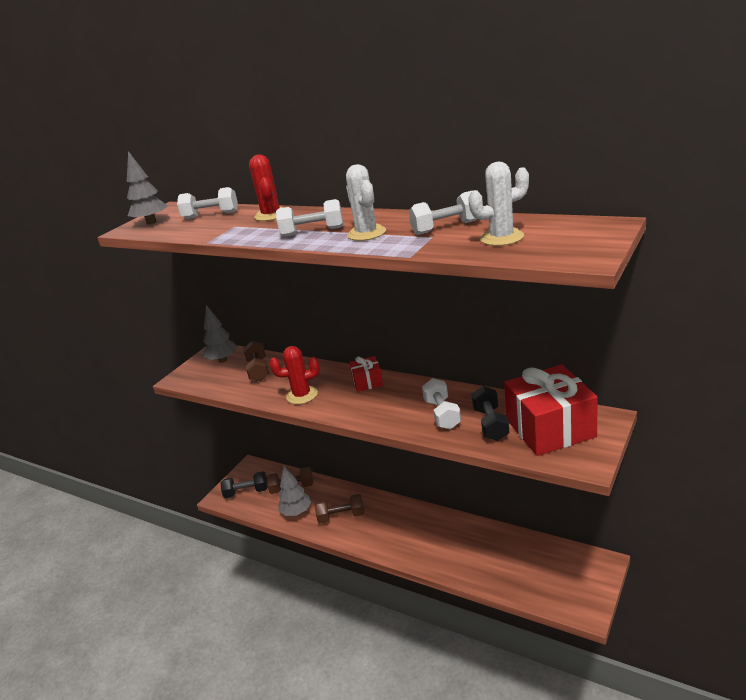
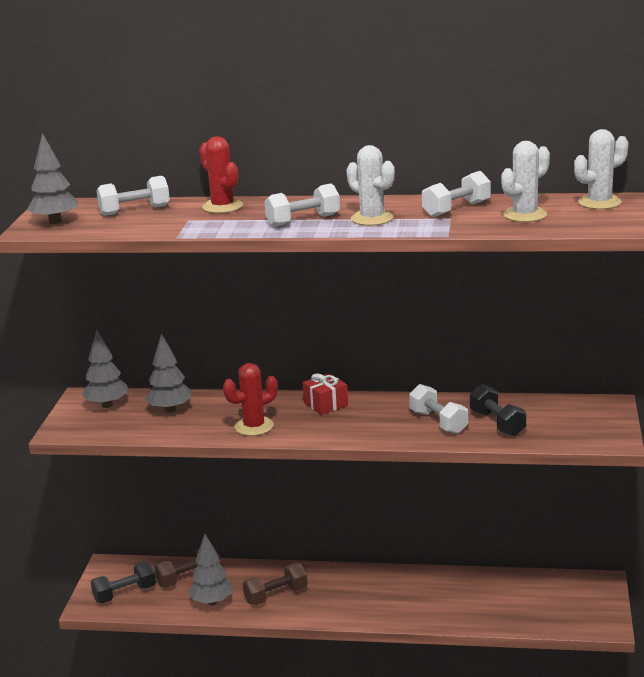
camera: 25 degrees left, 5 degrees down
brown dumbbell [243,341,269,382] -> grey tree [145,333,192,413]
red gift [504,365,598,456] -> none
none -> white cactus [574,129,628,209]

